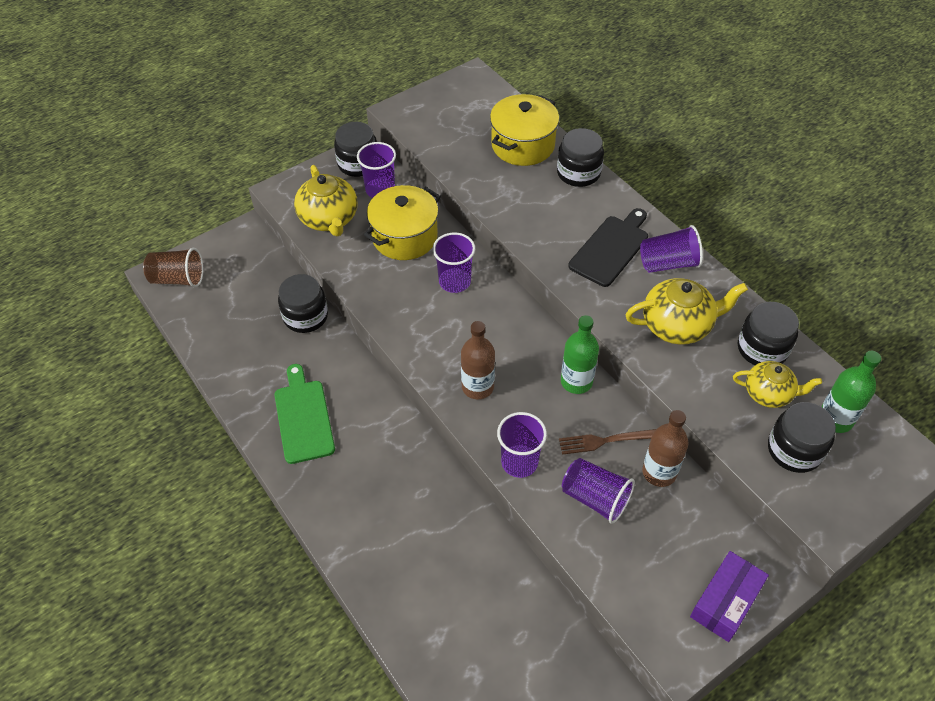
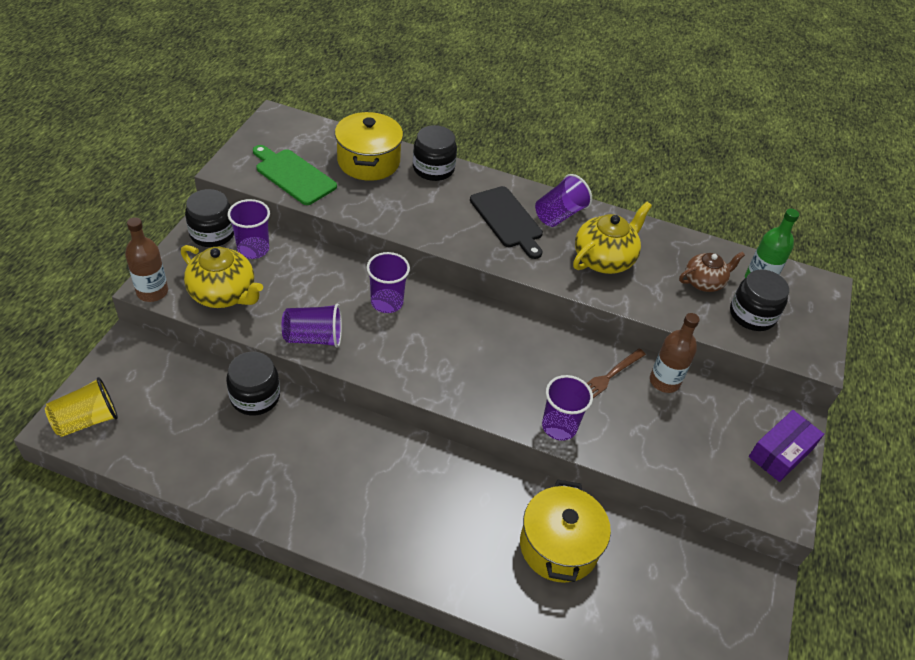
camera: 40 degrees left, 5 degrees down
brown cup [143,248,203,287] -> yellow cup [45,377,118,437]
green cutting board [274,364,335,464] -> green cutting board moved to [253,145,337,205]
yellow pot [364,185,441,260] -> yellow pot moved to [520,480,611,583]
brown bottle [461,321,495,399] -> brown bottle moved to [125,217,168,302]
green bottle [561,315,599,394] -> none
purple cup [562,458,635,524] -> purple cup moved to [282,304,342,348]
black cutting board [568,208,648,287] -> black cutting board turned 150 degrees clockwise [470,186,543,259]
purple box [690,551,769,642] -> purple box turned 45 degrees clockwise [749,410,824,482]
yellow teapot [733,361,822,408] -> brown teapot [679,252,745,292]
black jar [738,302,799,365] -> none

